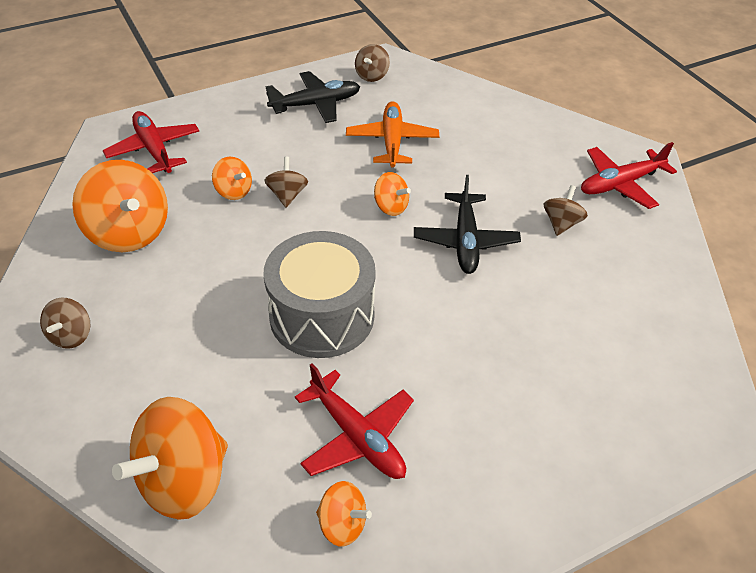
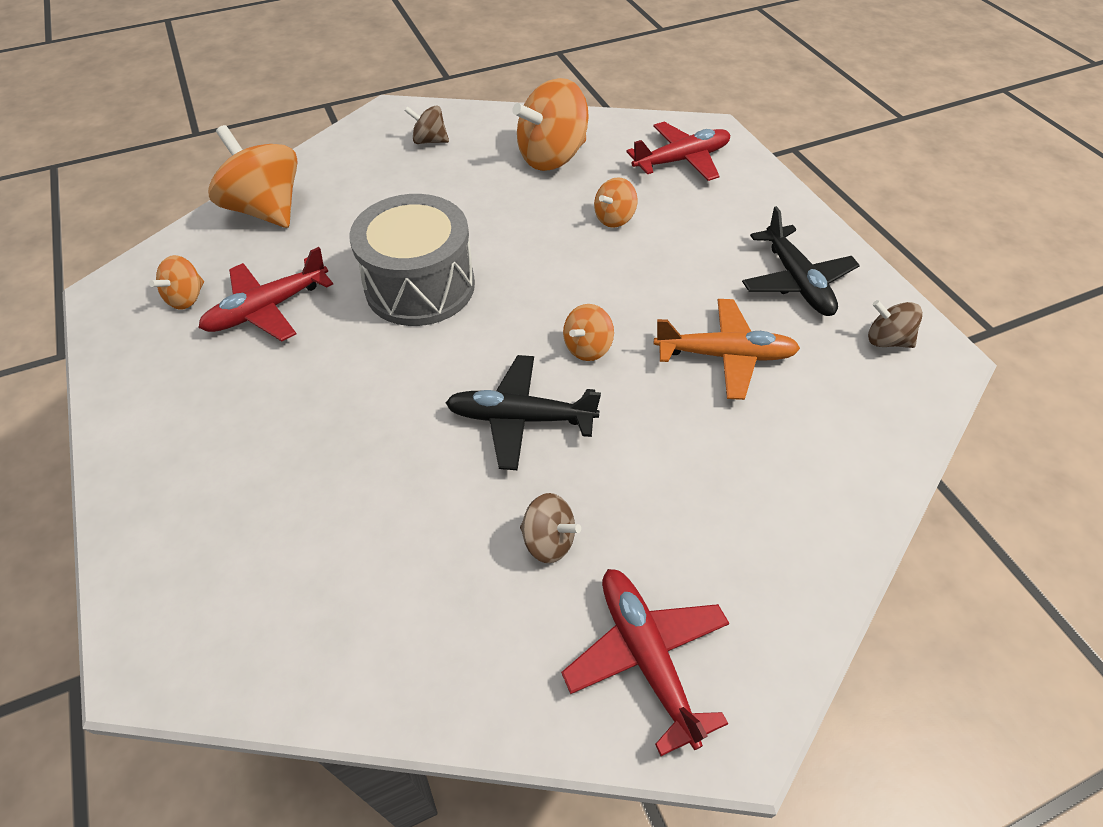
camera: 95 degrees right, 5 degrees up
brown spinning top [264,156,308,207] -> none

